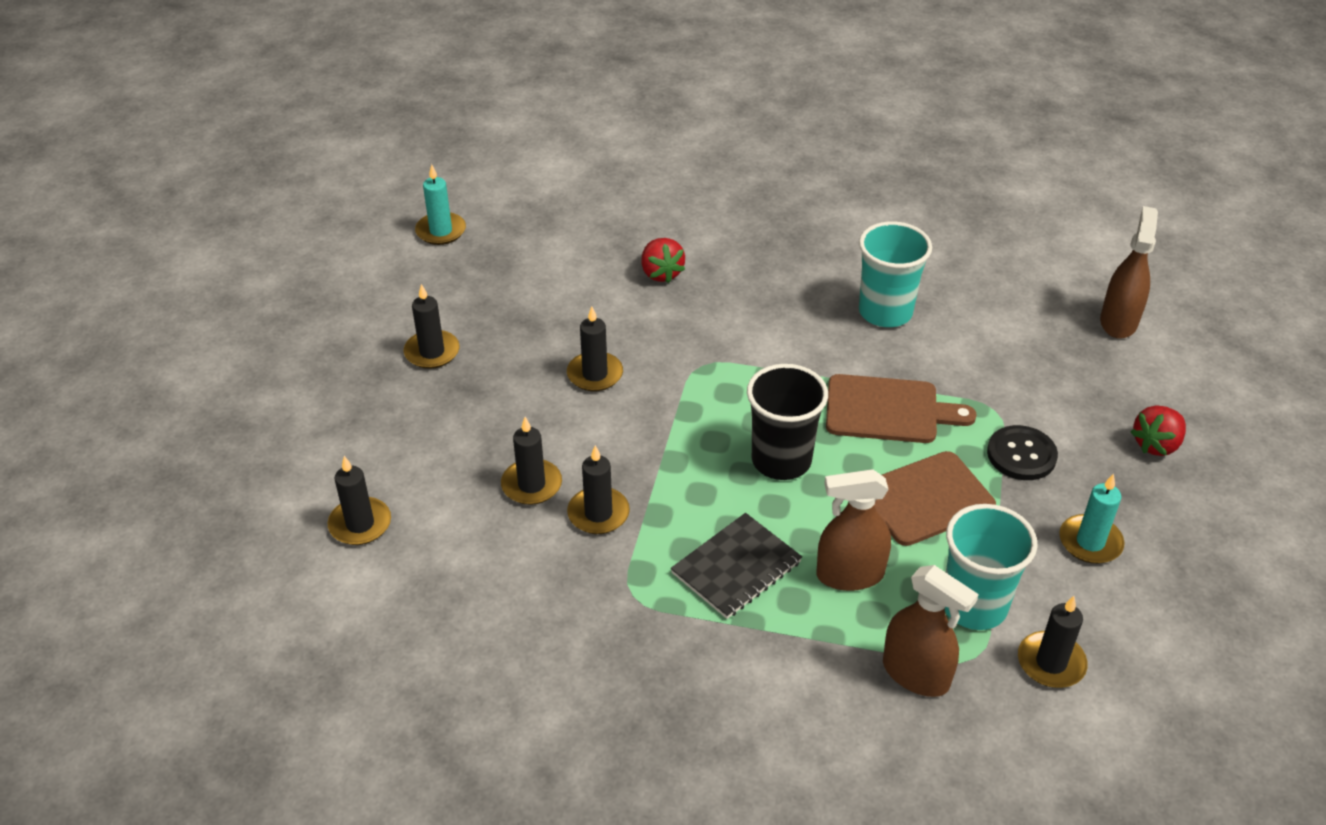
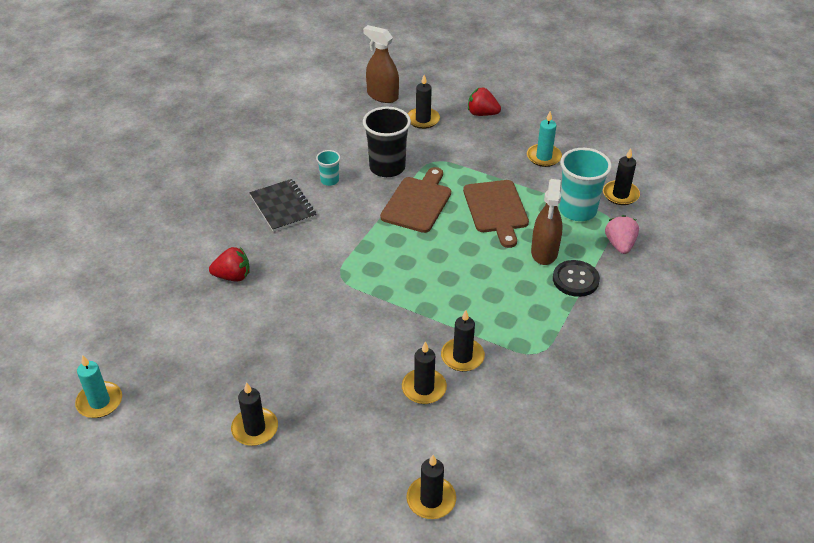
camera: 75 degrees left, 0 degrees up
black candle [567,307,623,391] -> black candle moved to [408,75,440,129]
black notebook [671,513,802,619] -> black notebook moved to [249,179,316,232]
black cup [747,364,828,480] -> black cup moved to [363,107,411,177]
turquoise cup [859,221,932,327] -> turquoise cup [316,150,340,186], size x0.50
brown spray bottle [883,565,979,697] -> pink strawberry [605,215,639,254]
black button [987,425,1058,480] -> black button moved to [553,260,600,297]
red strawberry [1131,406,1186,456] -> red strawberry turned 135 degrees clockwise [468,88,501,116]

